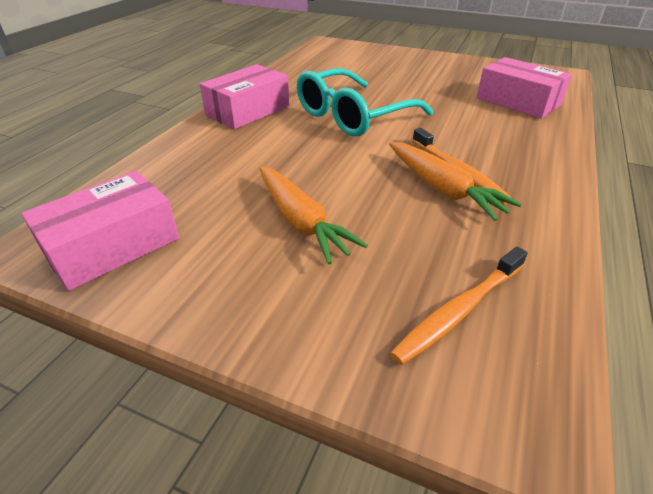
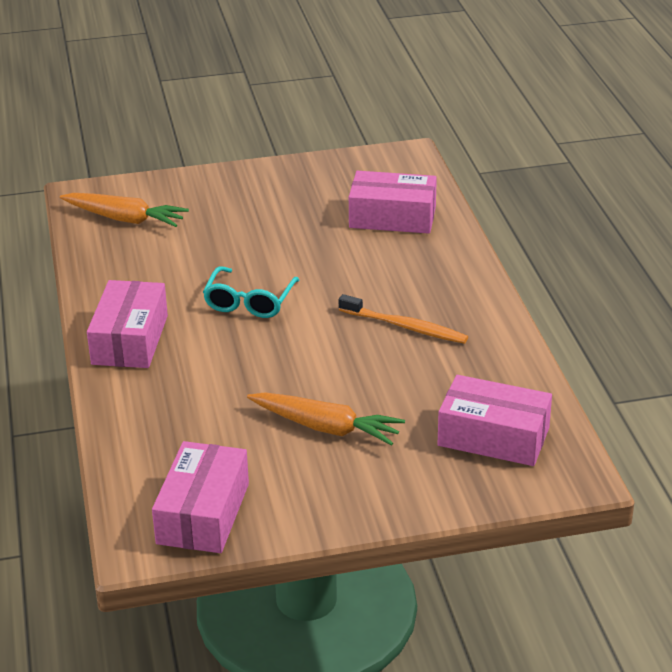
camera: 35 degrees left, 5 degrees down
turquoise glasses [297,68,433,136] -> turquoise glasses [203,266,299,318], size x0.63
orange carrot [389,142,522,221] -> orange carrot moved to [60,193,189,227]
orange toothbrush [390,247,528,365] -> pink box [438,375,552,466]

